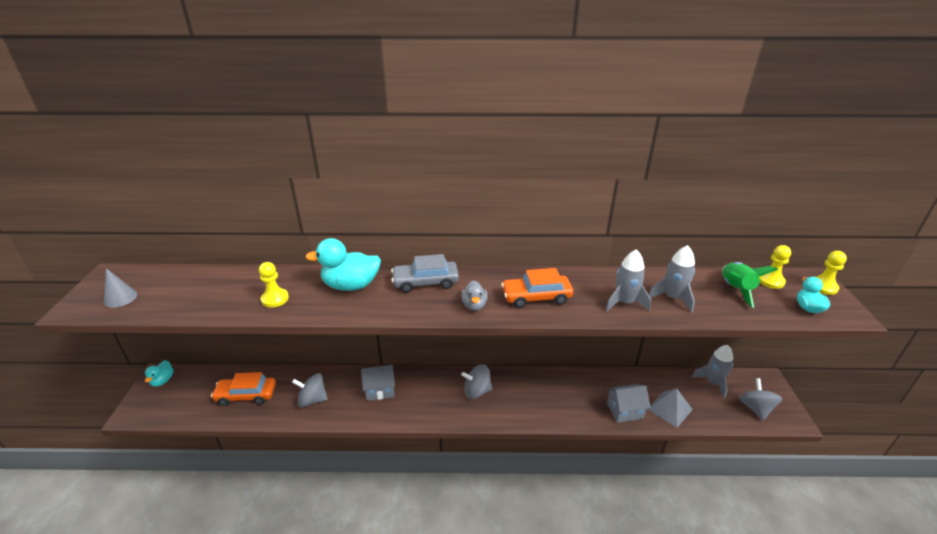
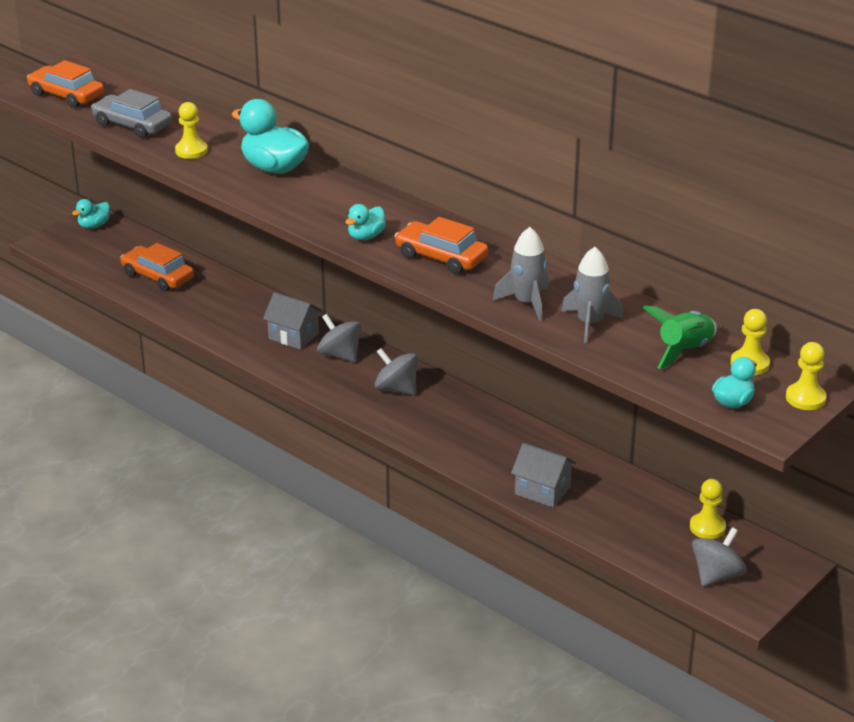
camera: 40 degrees right, 0 degrees up
grey cone [104,268,137,308] -> orange car [27,60,104,108]
grey spinning top [292,373,328,407] -> grey spinning top moved to [317,314,362,362]
grey car [391,254,459,293] -> grey car moved to [91,89,172,138]
grey duck [461,281,488,311] -> turquoise duck [345,204,386,240]
grey pyramid [648,388,693,428] -> none
grey rocket [692,345,733,398] -> yellow pawn [690,479,726,539]

